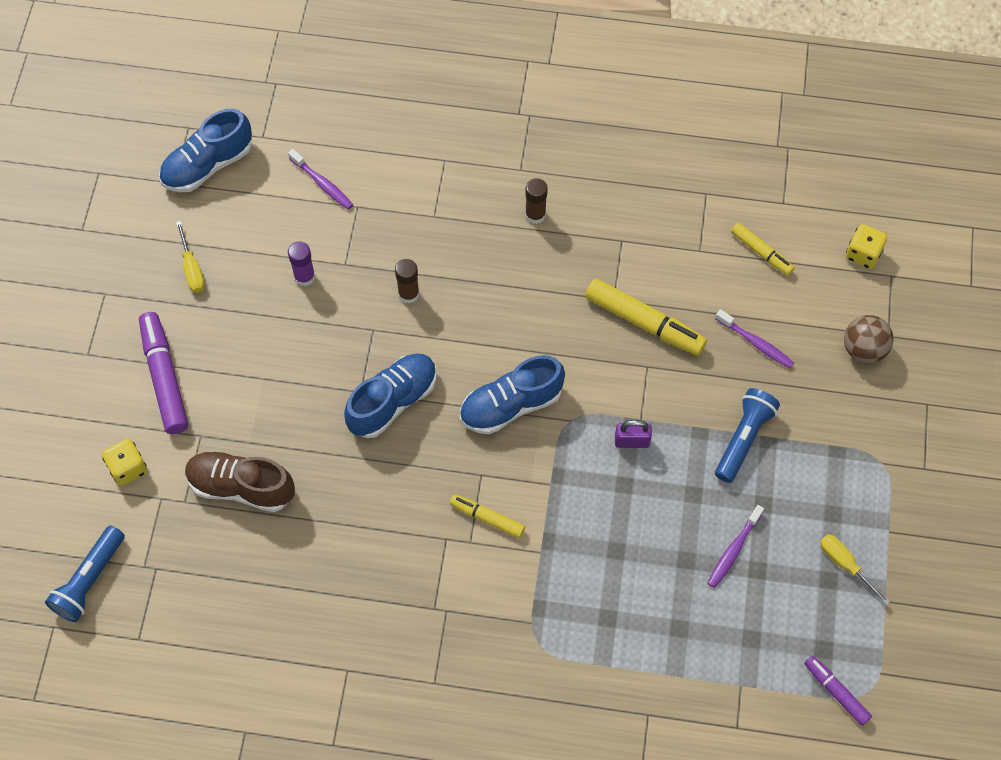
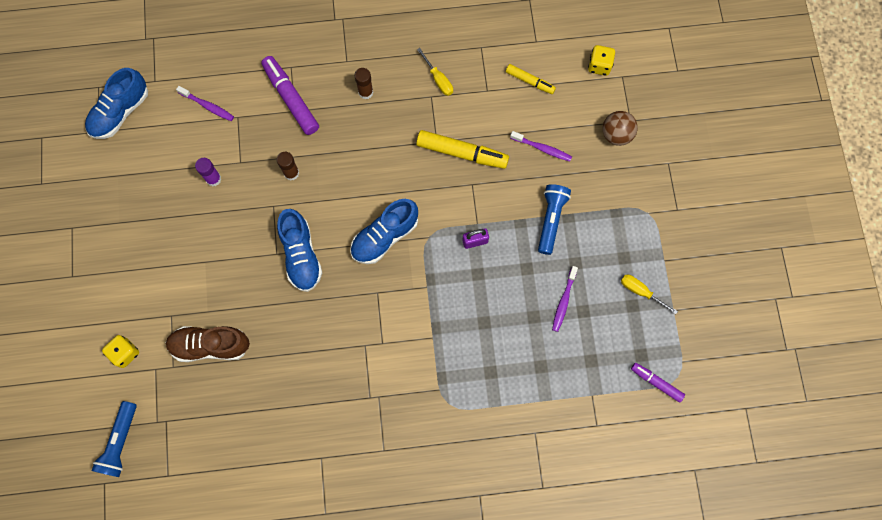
camera: 15 degrees left, 10 degrees up
purple marker [139,312,188,434] -> purple marker moved to [261,56,319,135]
yellow screwdriver [176,221,205,293] -> yellow screwdriver moved to [417,48,453,96]
blue shoe [344,353,437,438] -> blue shoe turned 135 degrees clockwise [277,209,323,292]
yellow marker [450,494,525,538] -> none

